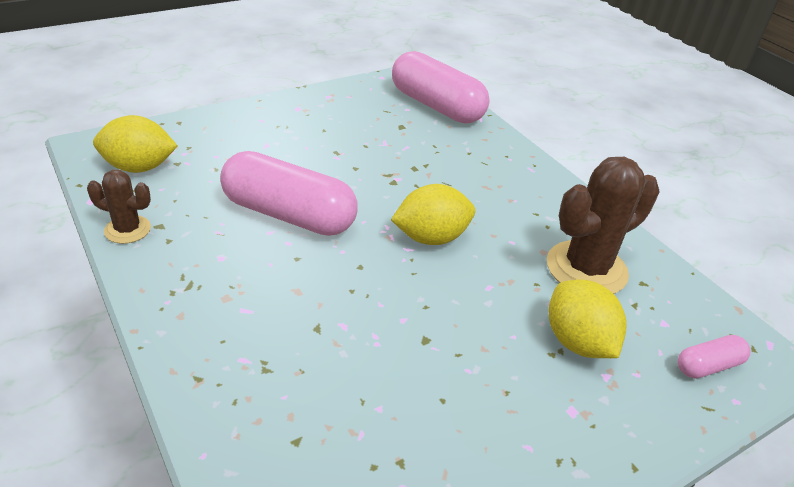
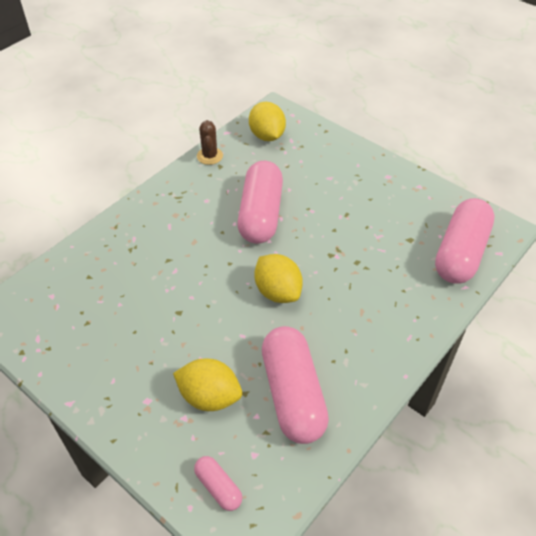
camera: 75 degrees right, 10 degrees up
brown cactus [547,157,660,294] -> pink capsule [262,326,329,444]
yellow lemon [549,279,627,358] -> yellow lemon turned 60 degrees clockwise [173,359,242,411]

